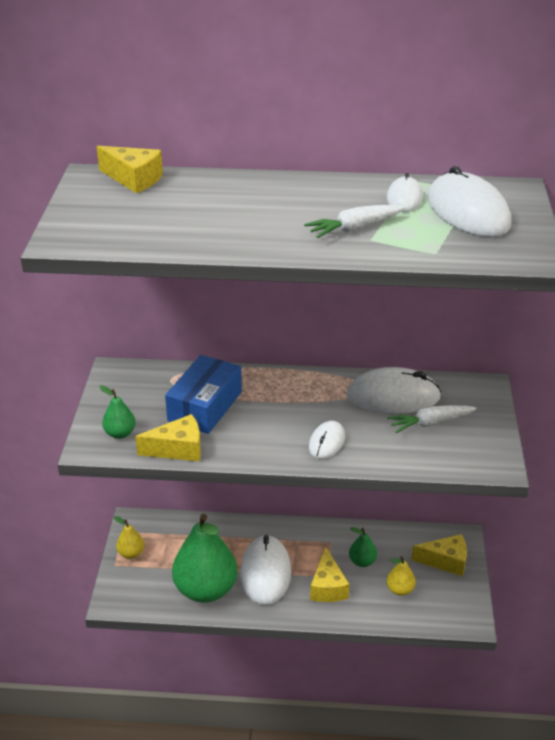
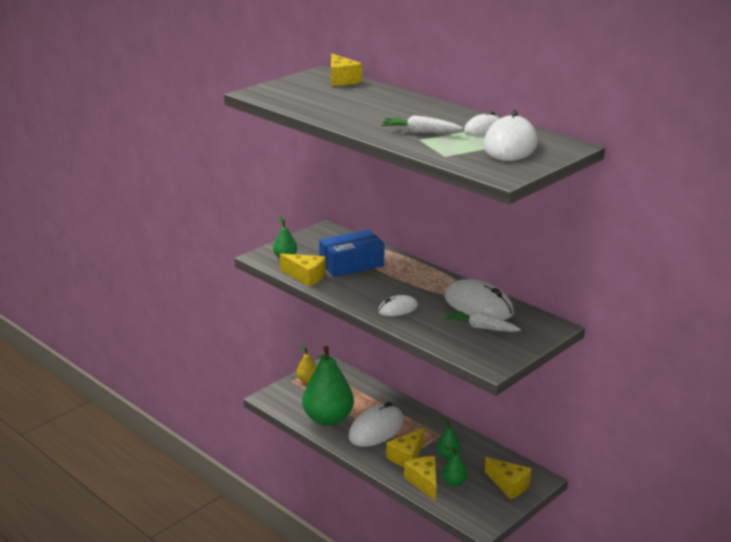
camera: 40 degrees right, 10 degrees down
yellow pear [387,556,416,596] -> green pear [442,445,467,487]
none -> yellow cheese [404,456,436,501]

